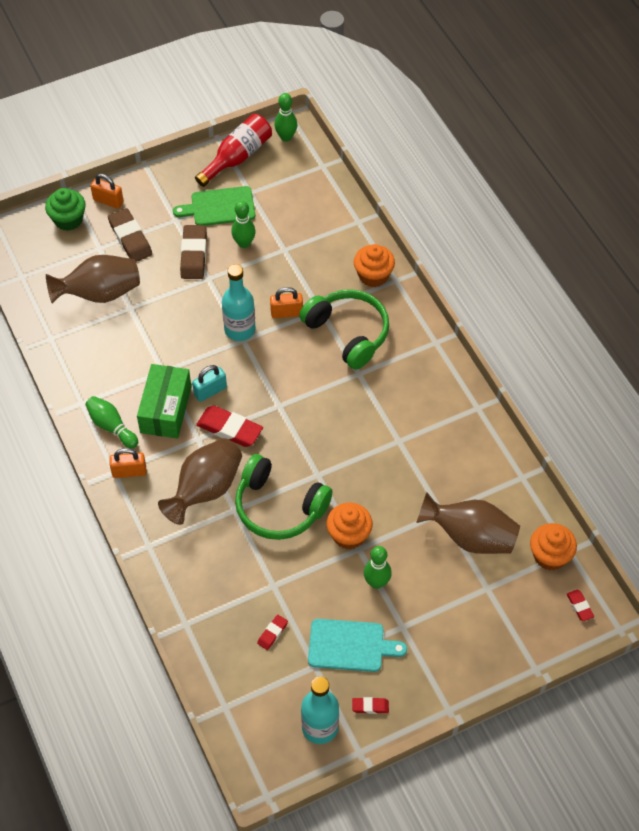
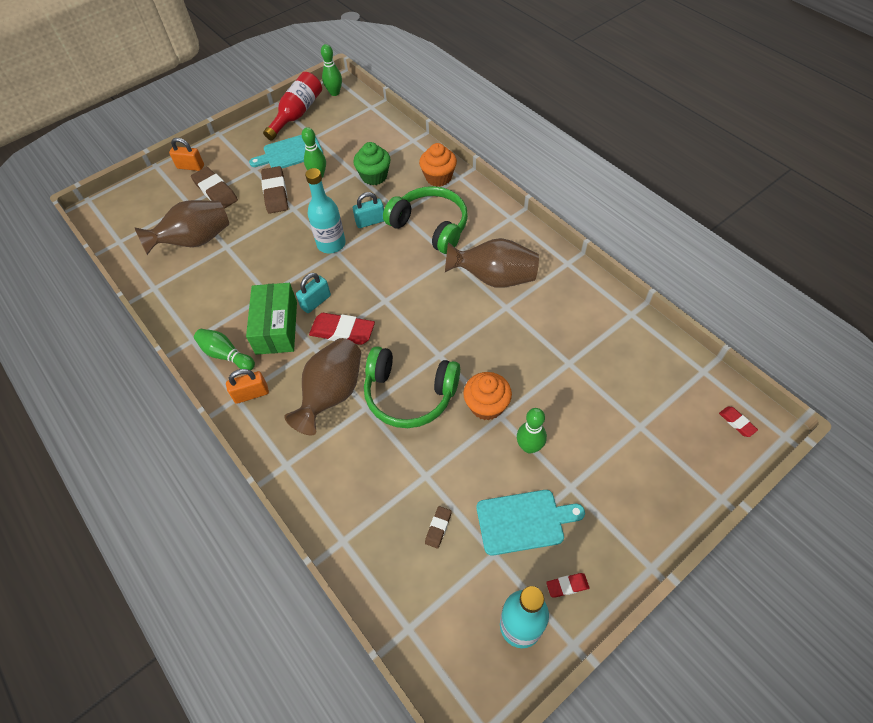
camera: 10 degrees left, 0 degrees up
green cupcake [45,188,86,231] -> green cupcake moved to [353,142,391,185]
green cutting board [173,186,256,226] -> turquoise cutting board [249,135,323,168]
red eraser [257,615,288,650] -> brown eraser [425,506,452,549]
orange padlock [270,287,303,318] -> turquoise padlock [353,192,384,228]
brown vase [416,492,520,554] -> brown vase moved to [445,238,539,288]
orange cupcake [530,523,577,570] -> none

